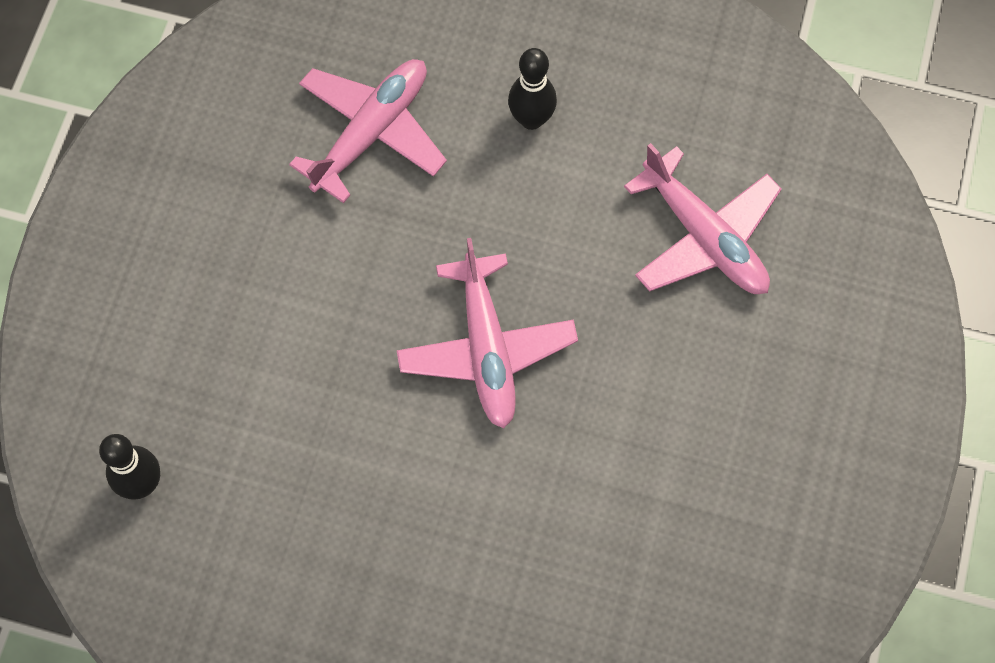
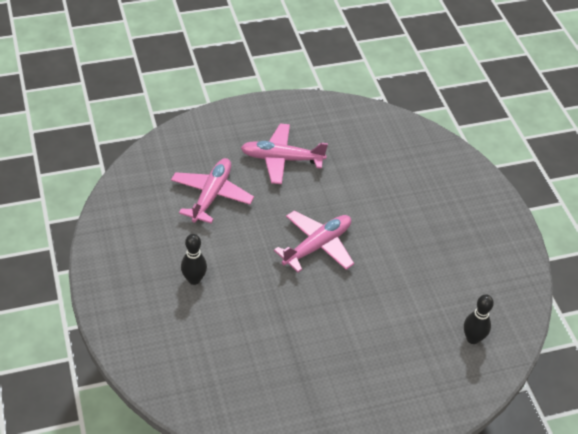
camera: 125 degrees left, 20 degrees down
pink plane [289,59,447,203] -> pink plane moved to [241,123,328,184]

